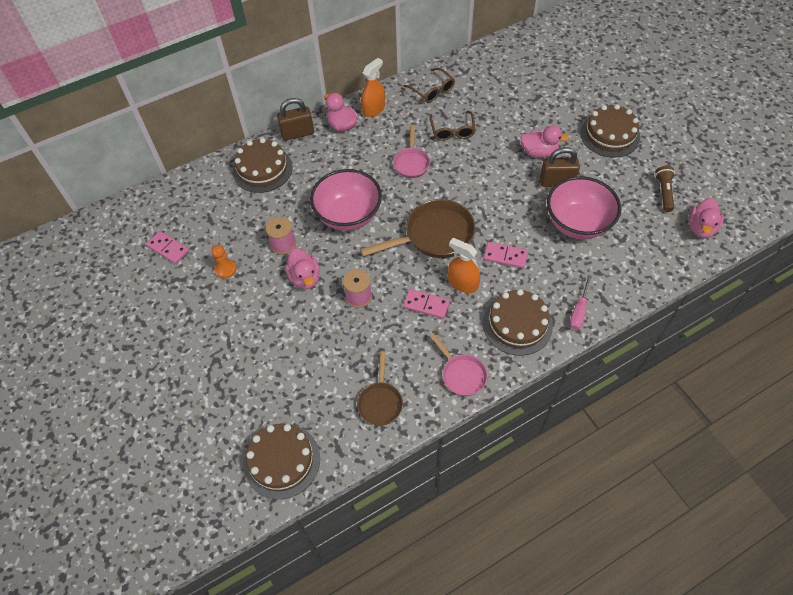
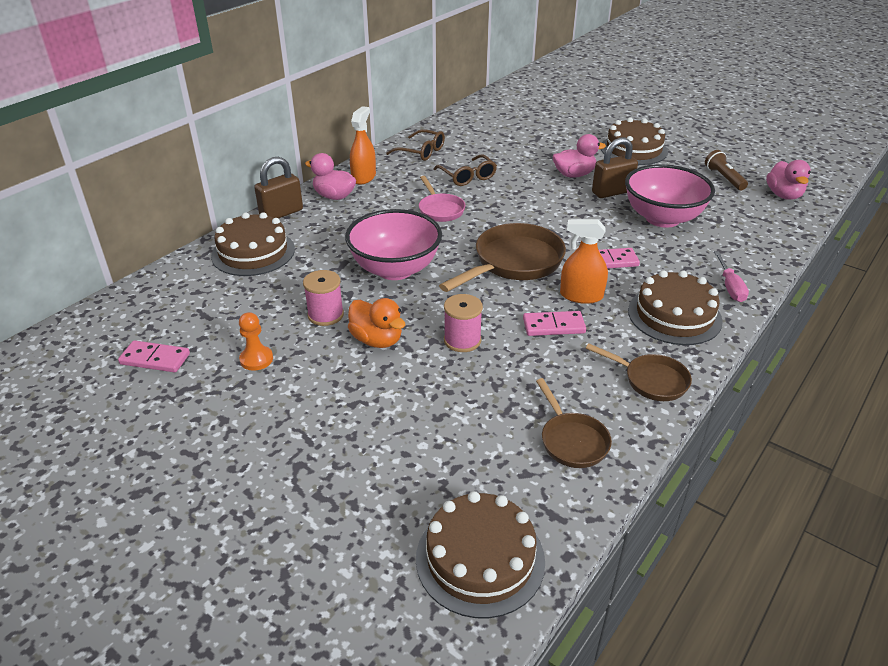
camera: 25 degrees left, 20 degrees down
pink duck [285,248,320,289] -> orange duck [348,298,406,348]
pink pan [429,333,488,396] -> brown pan [586,344,692,401]

